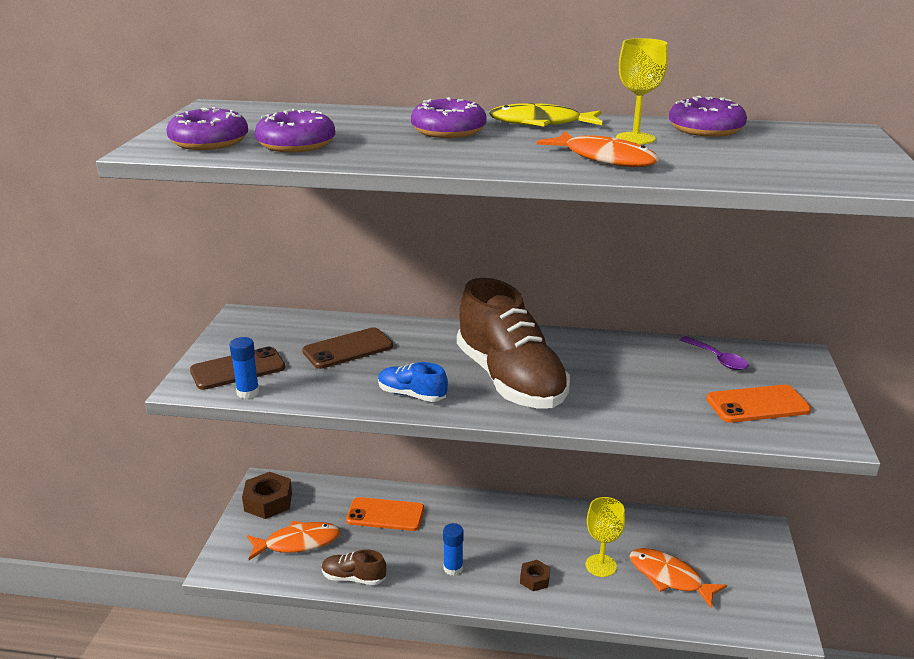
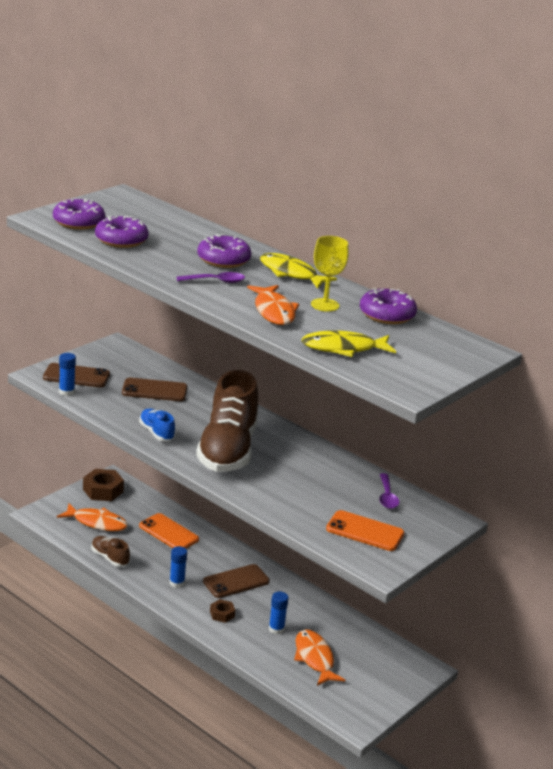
camera: 30 degrees right, 0 degrees up
yellow goblet [586,497,625,577] -> blue glue stick [269,592,289,634]
none -> purple spoon [177,272,245,283]
none -> brown phone [203,564,270,598]
none -> yellow fish [301,330,396,357]

